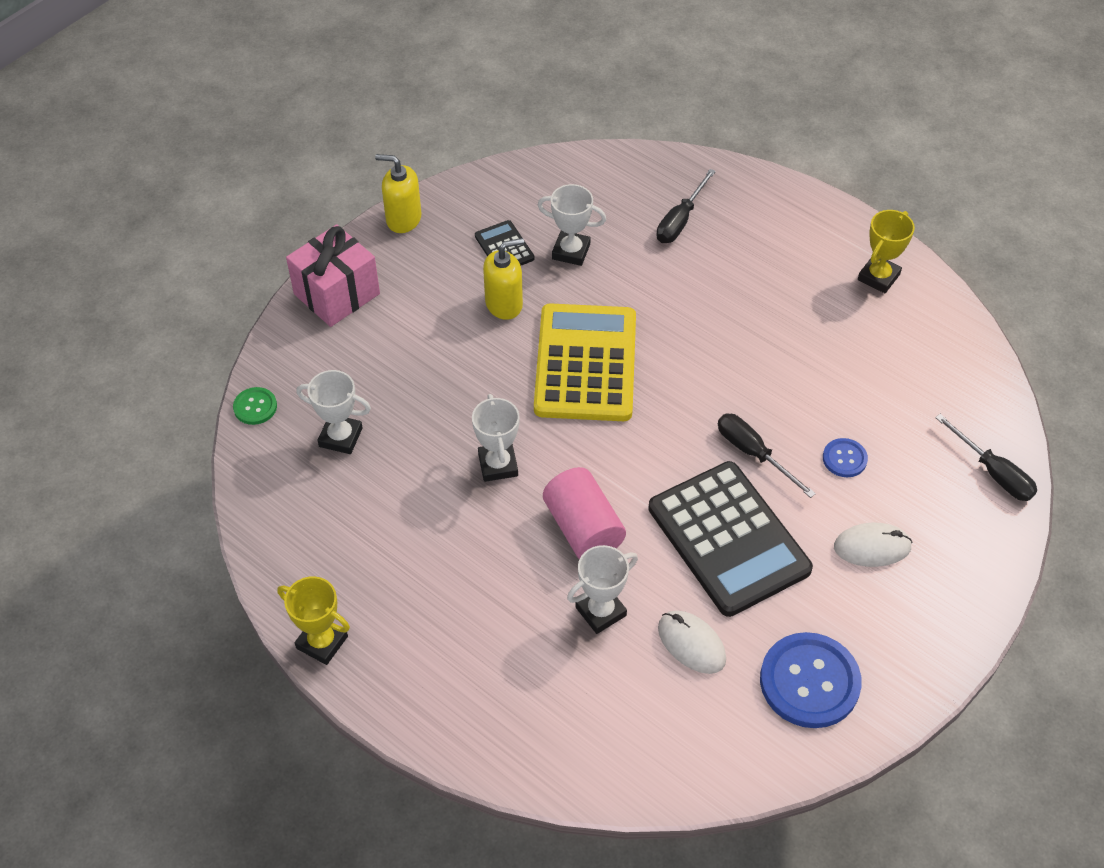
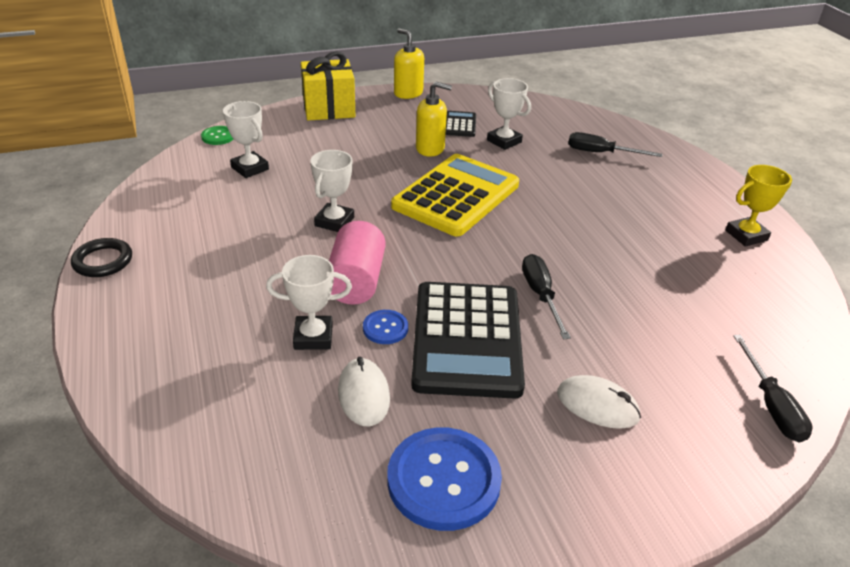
camera: 30 degrees right, 15 degrees down
yellow trophy [277,576,350,665] -> black ring [71,238,132,277]
pink gift [286,224,380,327] -> yellow gift [301,51,355,121]
black screwdriver [656,169,716,243] -> black screwdriver turned 45 degrees clockwise [568,132,662,157]
blue button [823,438,868,477] -> blue button moved to [363,310,408,344]

